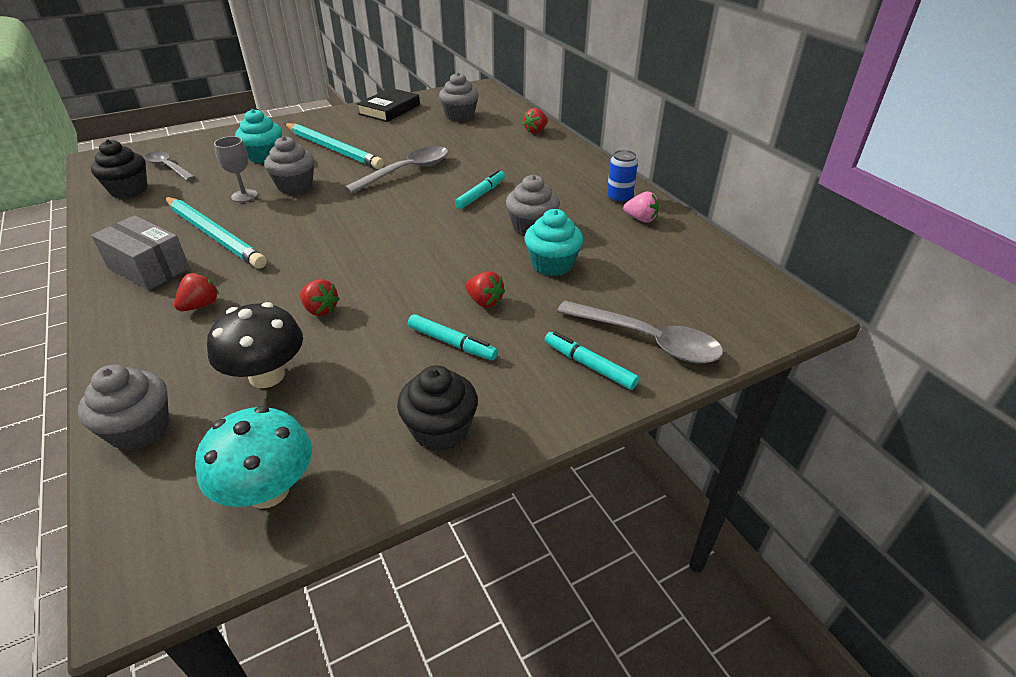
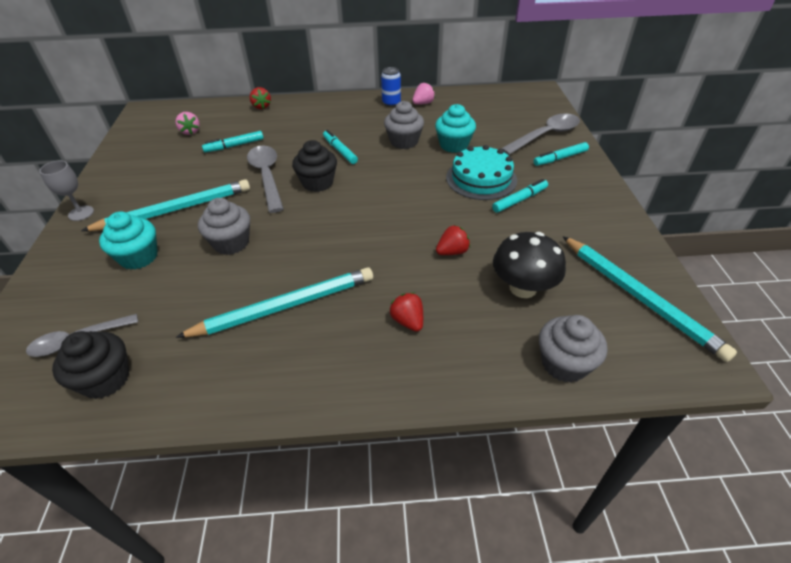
camera: 65 degrees left, 5 degrees up
grey box [91,215,190,290] -> none
turquoise mushroom [195,406,312,509] -> turquoise pencil [562,236,737,362]
grey goblet [214,136,258,202] -> grey goblet moved to [39,161,94,221]
black book [357,88,420,122] -> none
black cupcake [397,365,478,451] -> black cupcake moved to [292,140,337,192]
grey cupcake [439,72,479,122] -> pink strawberry [176,112,200,135]
red strawberry [465,271,505,308] -> turquoise cake [446,145,517,200]
none -> turquoise marker [202,131,264,152]

